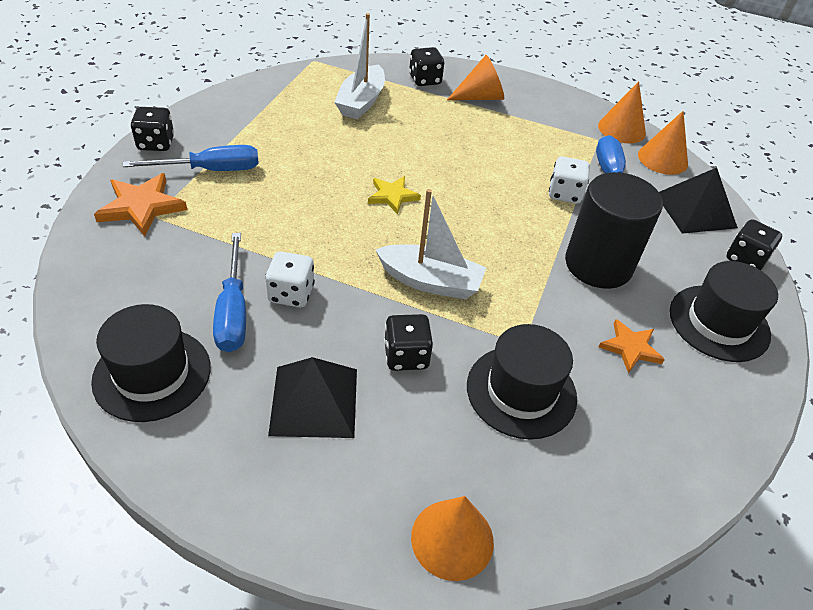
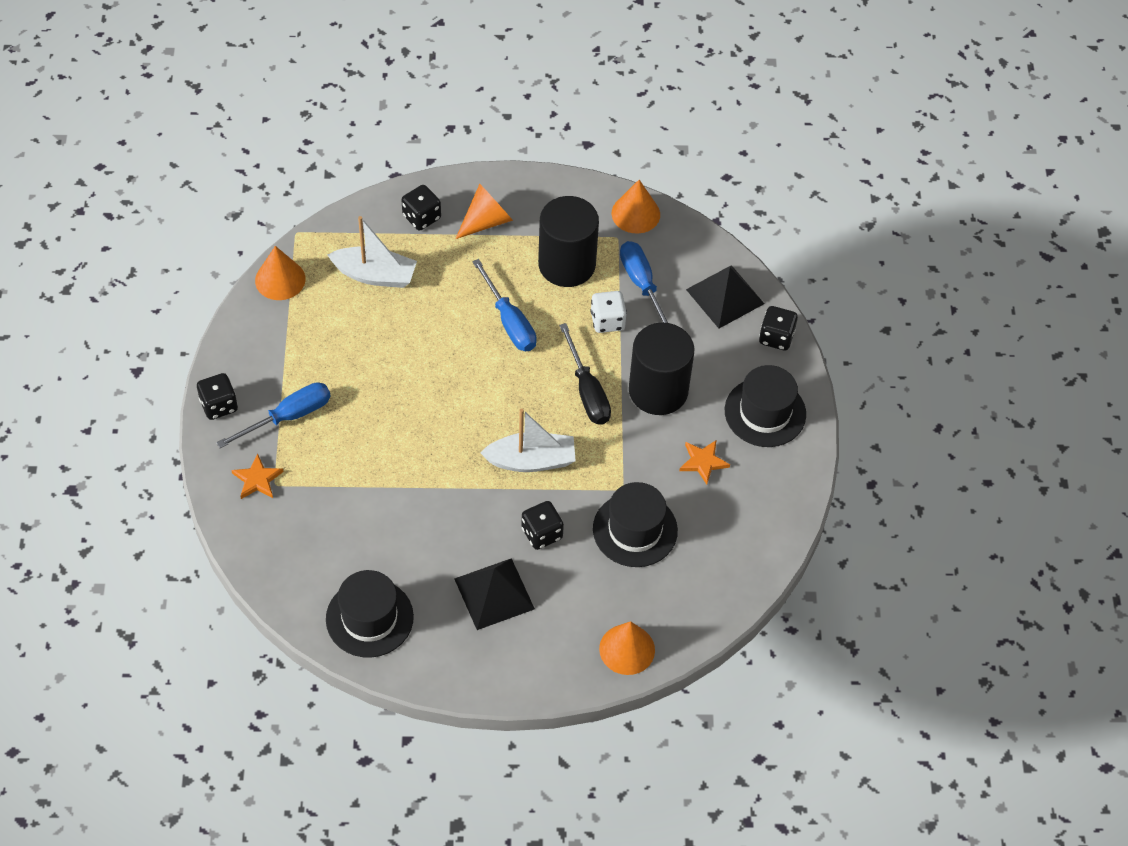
camera: 20 degrees left, 10 degrees up
orange star [94,173,187,237] -> orange star [231,454,284,499], size x0.65
blue screwdriver [213,233,246,352] -> blue screwdriver moved to [472,259,537,351]
white dice [265,251,315,307] -> none
white boat [334,13,385,119] -> white boat turned 75 degrees counterclockwise [327,216,417,288]
yellow star [368,176,421,215] -> none
orange cone [638,111,688,175] -> orange cone moved to [255,246,306,300]
none -> black cylinder [538,196,599,287]
none -> black screwdriver [559,323,611,425]

